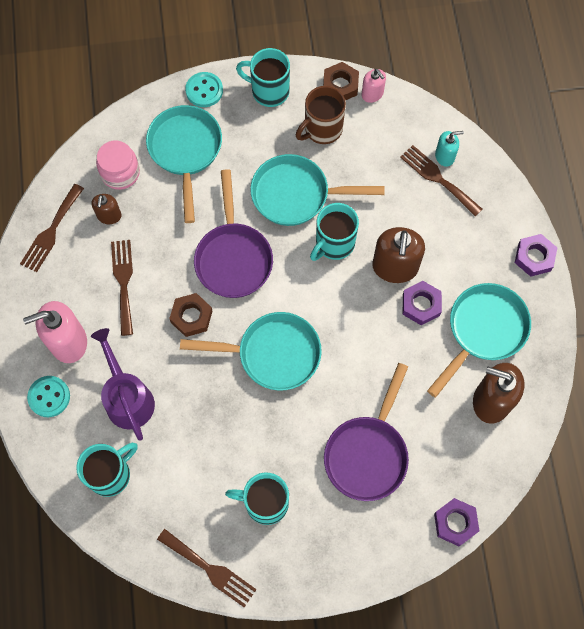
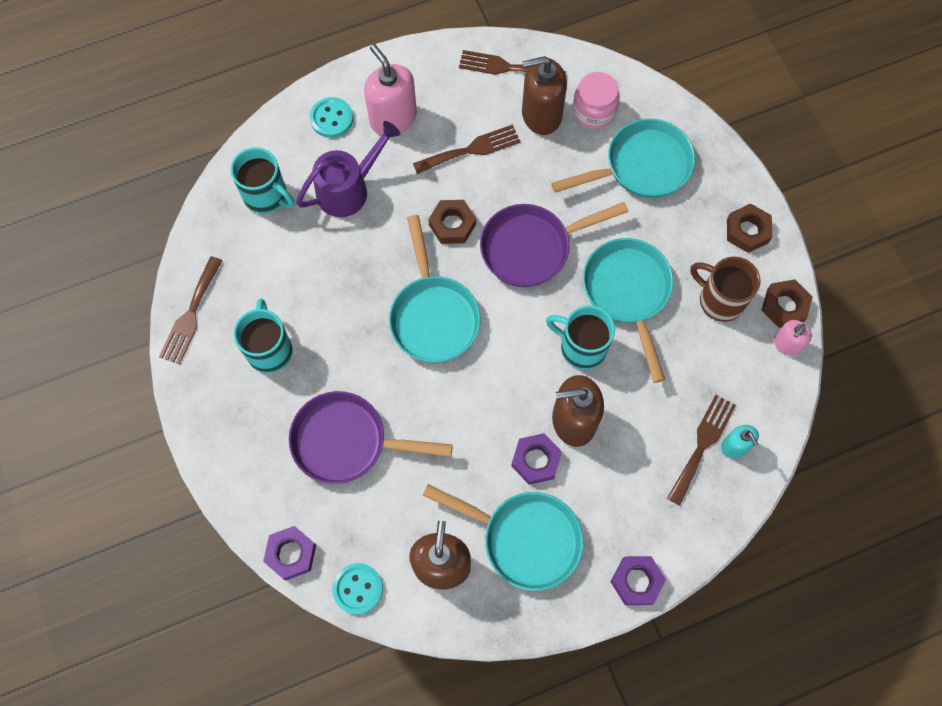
camera: 75 degrees right, 0 degrees up
brown soap dispenser [92,194,121,224] -> brown soap dispenser [522,56,567,135], size x1.83
turquoise button [185,72,223,107] -> turquoise button moved to [332,563,383,615]
turquoise mug [236,48,290,107] -> brown nut [727,203,772,253]

